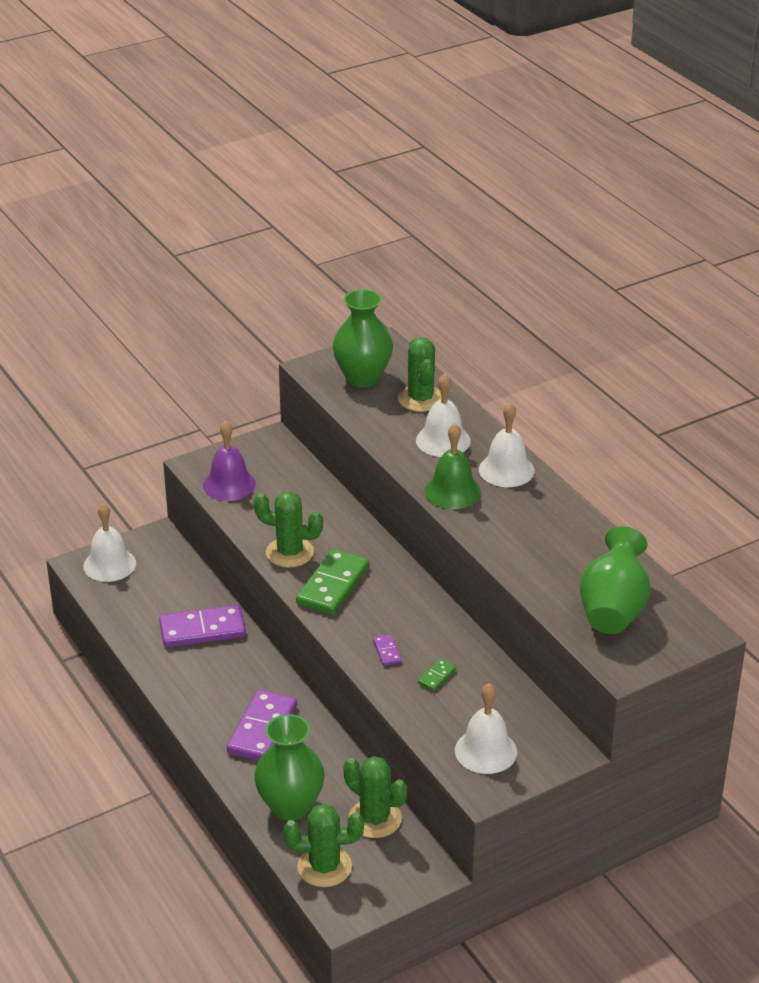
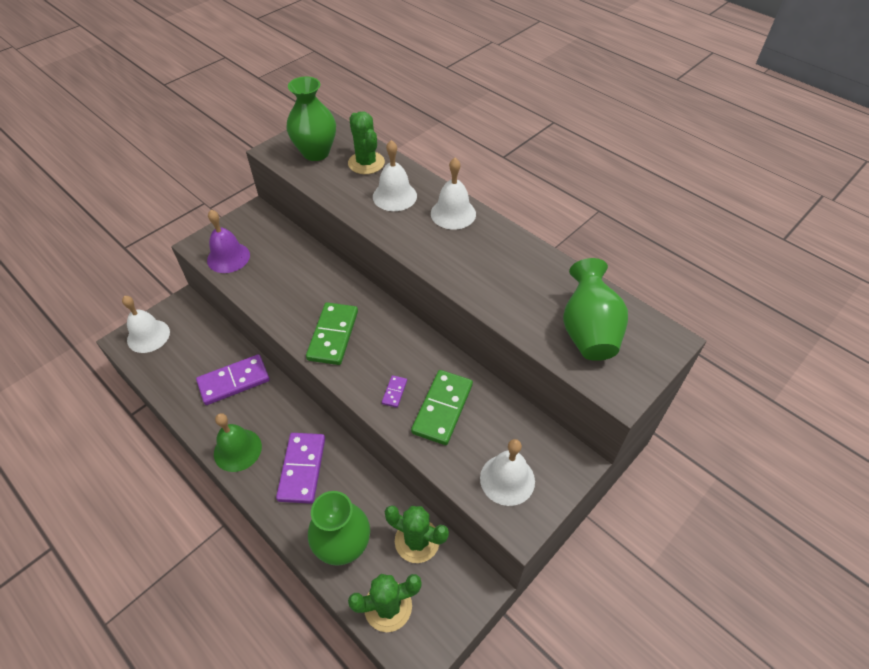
camera: 15 degrees left, 15 degrees up
green cactus [254,492,323,568] -> none
purple domino [373,634,402,666] -> purple domino turned 45 degrees clockwise [382,375,407,408]
green domino [418,659,456,691] -> green domino [411,370,473,445], size x2.23
green bell [424,423,481,509] -> green bell moved to [214,413,262,472]

